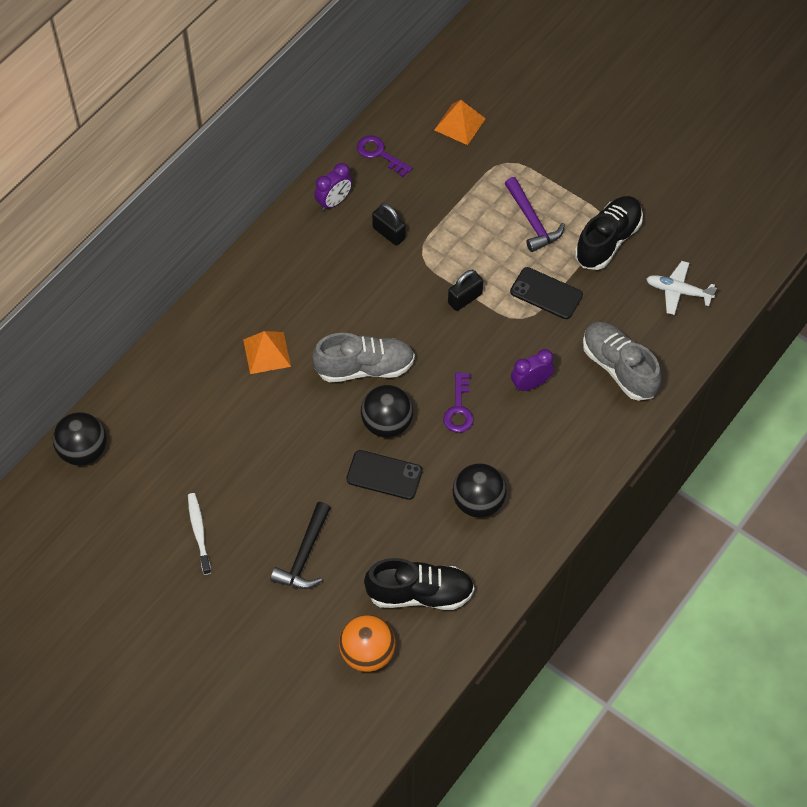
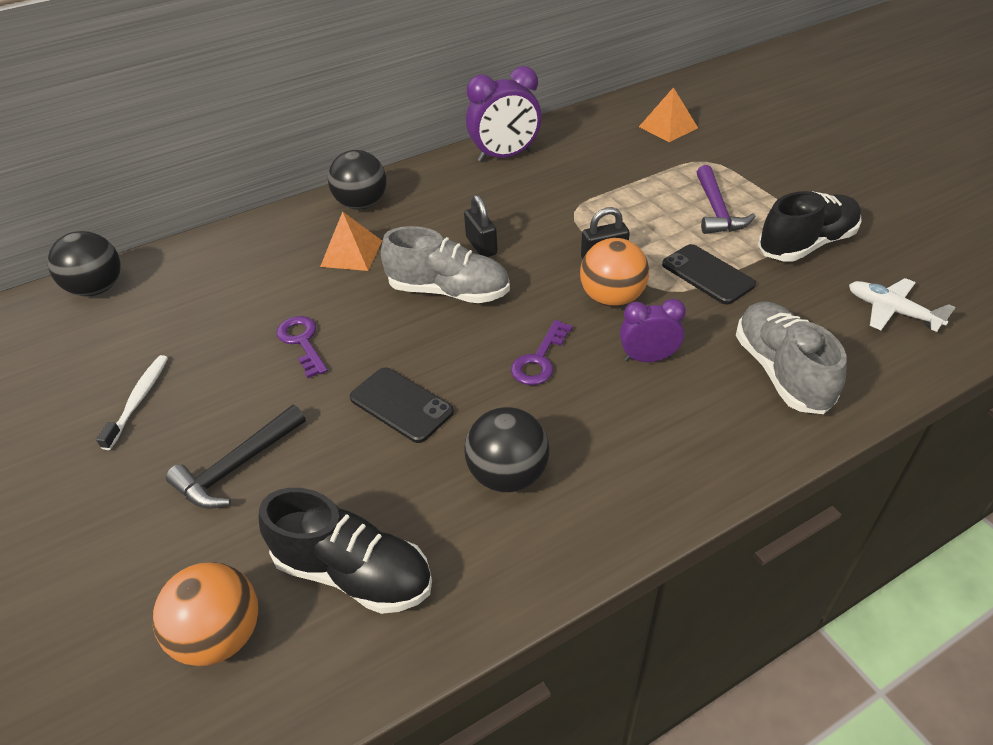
camera: 25 degrees right, 15 degrees down
purple clock [314,163,352,211] -> purple clock [466,66,542,162], size x1.63
purple key [357,136,412,177] -> purple key moved to [277,316,328,378]
black ball [361,385,413,438] -> black ball moved to [328,150,387,210]
black padlock [372,203,406,246] -> black padlock moved to [464,195,498,257]
none -> orange ball [580,238,649,307]

